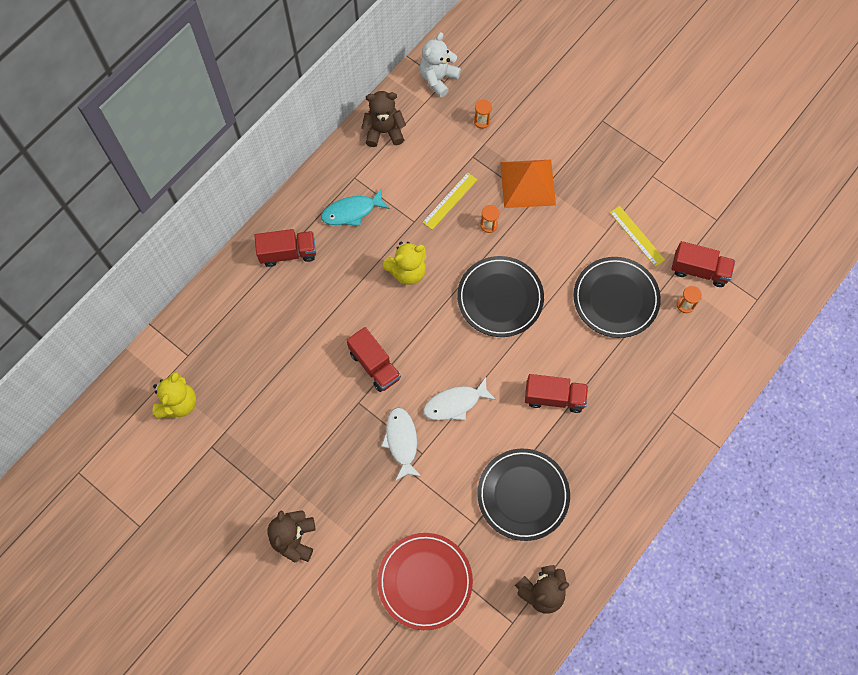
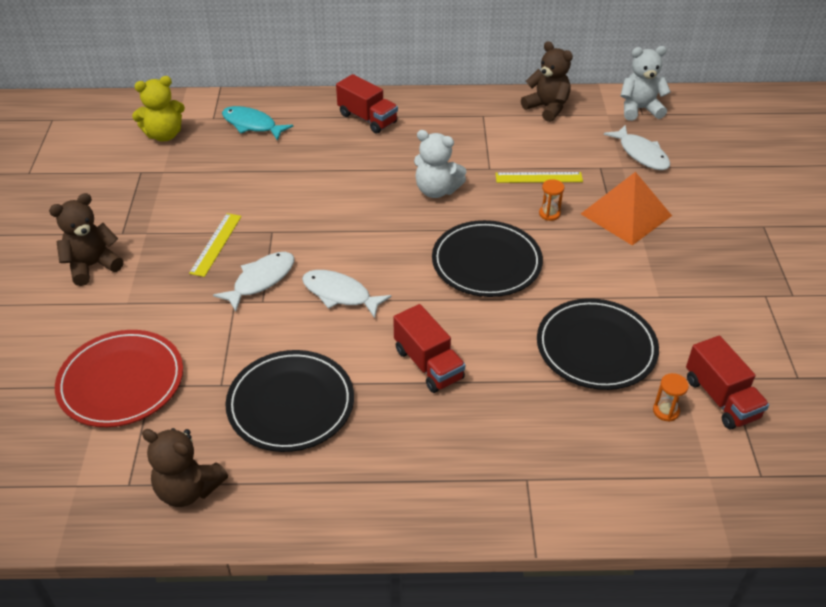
camera: 50 degrees right, 25 degrees down
turquoise fish [321,188,390,226] -> turquoise fish moved to [222,106,293,141]
red truck [347,327,401,392] -> none
yellow teddy bear [382,241,426,285] -> white teddy bear [414,130,467,198]
orange hourglass [474,99,492,129] -> white fish [604,125,670,170]
yellow ruler [610,206,665,267] -> yellow ruler moved to [189,213,242,277]

